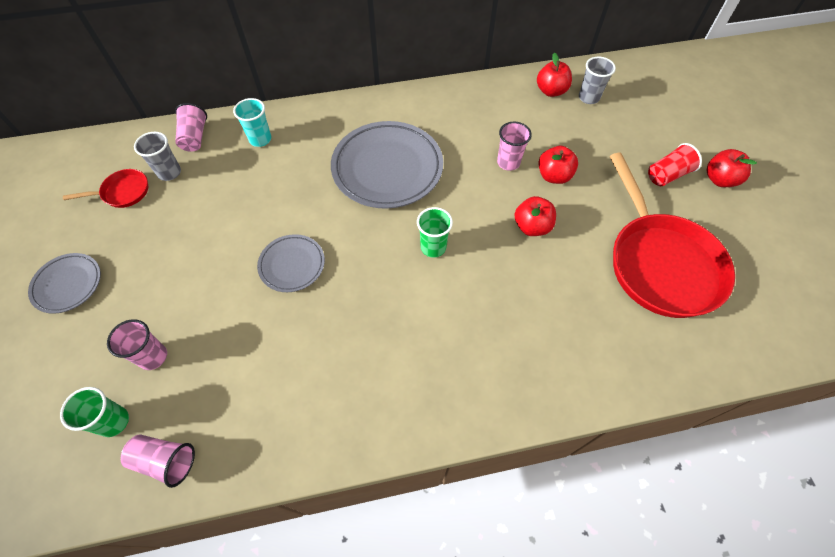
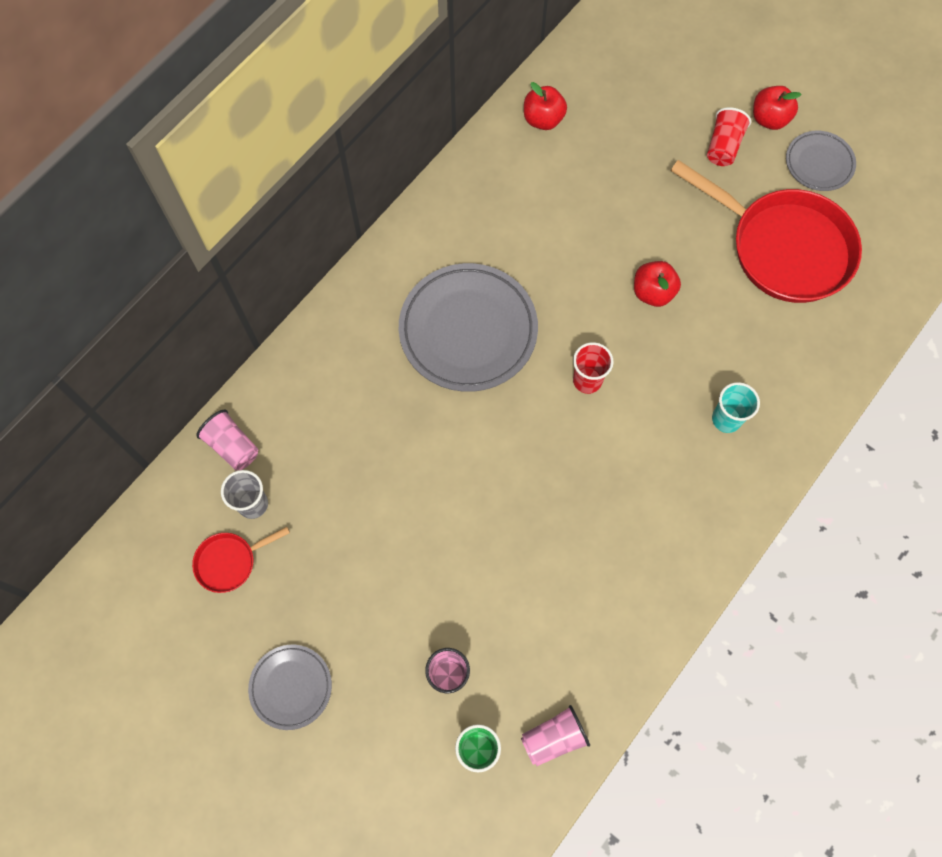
camera: 40 degrees left, 10 degrees up
red pan [63,169,148,208] -> red pan turned 150 degrees counterclockwise [192,527,290,593]
turquoise cup [233,98,271,147] -> turquoise cup moved to [712,382,760,433]
grey plate [257,234,325,292] -> grey plate moved to [786,131,856,191]
green cup [417,207,453,258] -> red cup [573,342,614,394]
pink cup [497,122,532,171] -> none
red apple [538,146,578,184] -> none
grey cup [579,57,616,104] -> none

